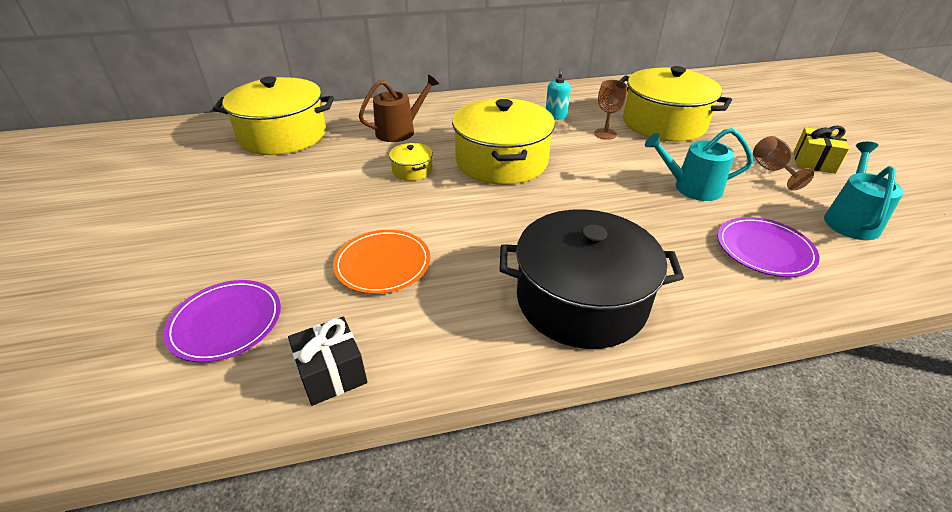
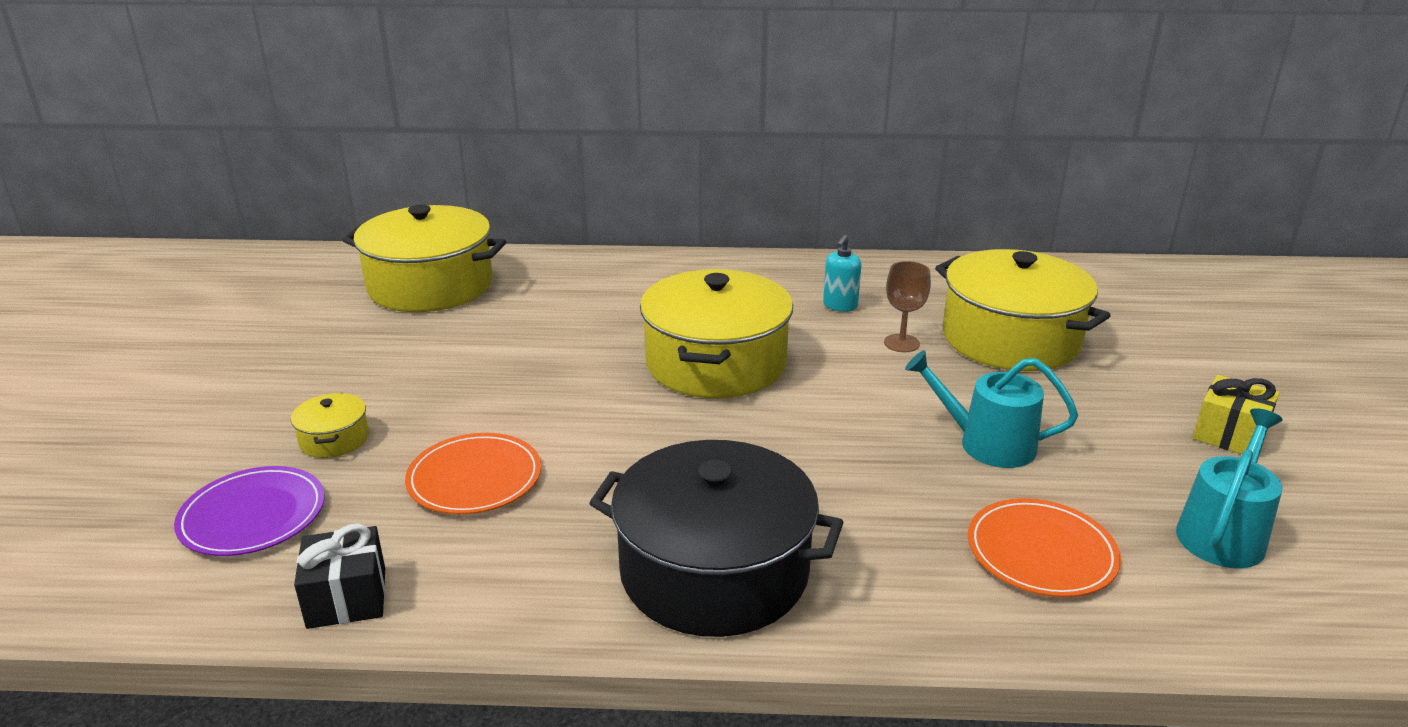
camera: 15 degrees right, 10 degrees down
brown watering can [359,74,439,142] -> none
yellow pot [389,143,433,181] -> yellow pot moved to [291,393,369,458]
purple plate [718,217,820,277] -> orange plate [968,498,1121,597]
brown goblet [753,136,814,191] -> none

